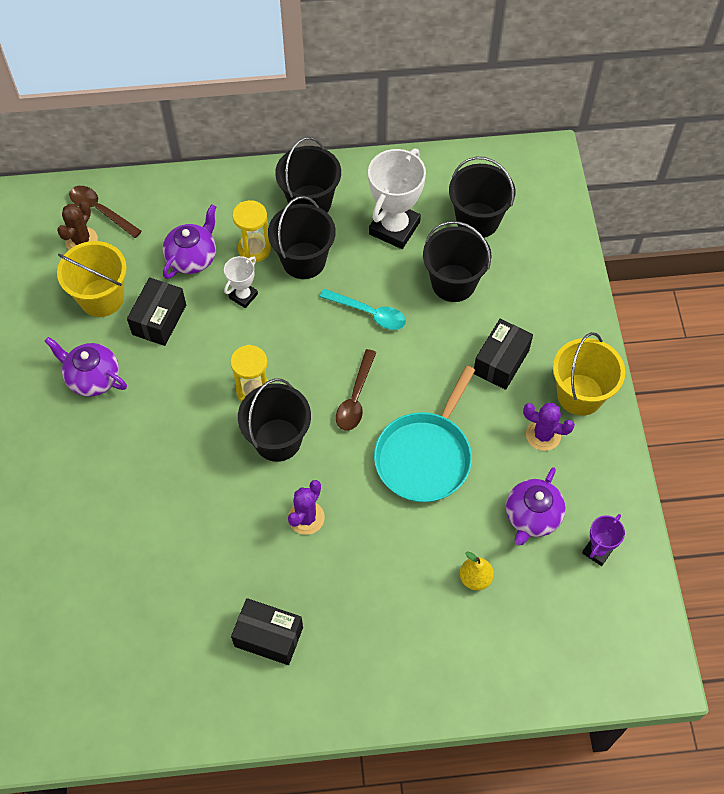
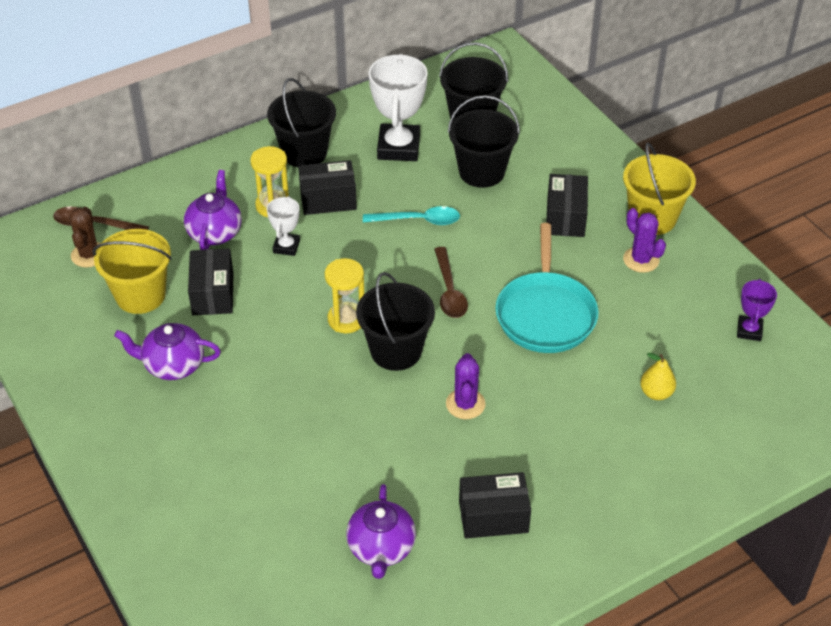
camera: 25 degrees left, 15 degrees down
black bucket [268,196,336,279] -> black box [298,160,357,215]
purple teapot [506,467,566,546] -> purple teapot moved to [346,484,416,579]
purple cactus [523,403,575,451] -> purple cactus turned 60 degrees clockwise [623,208,666,273]

